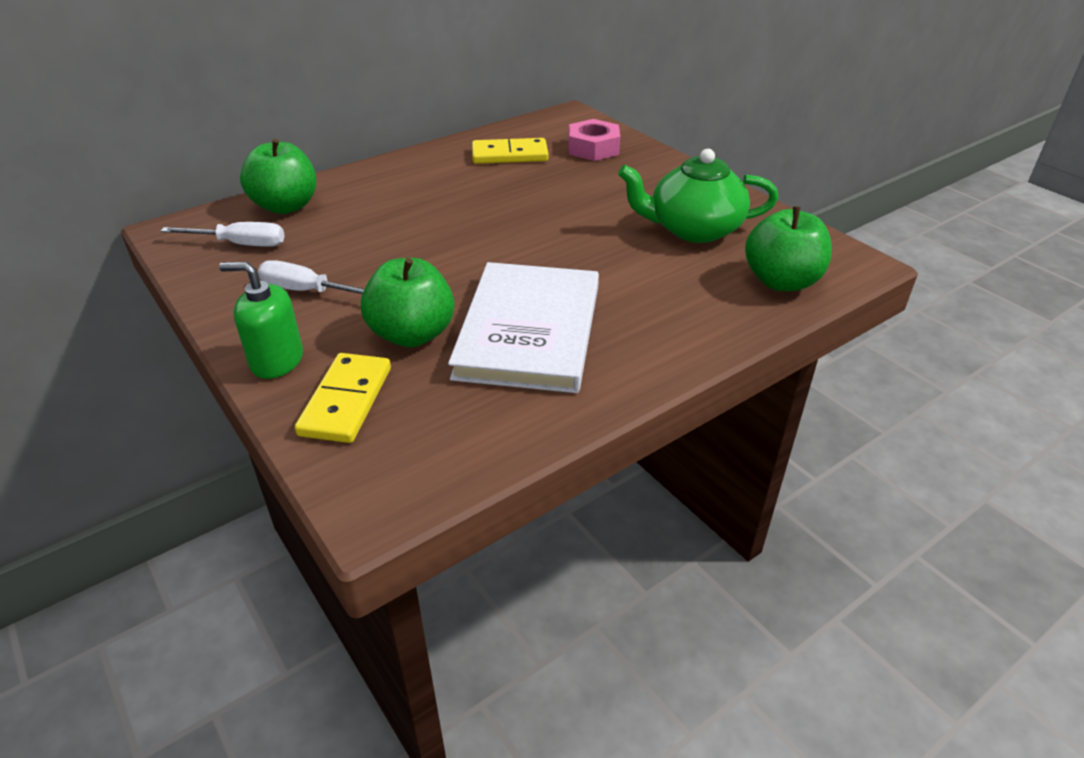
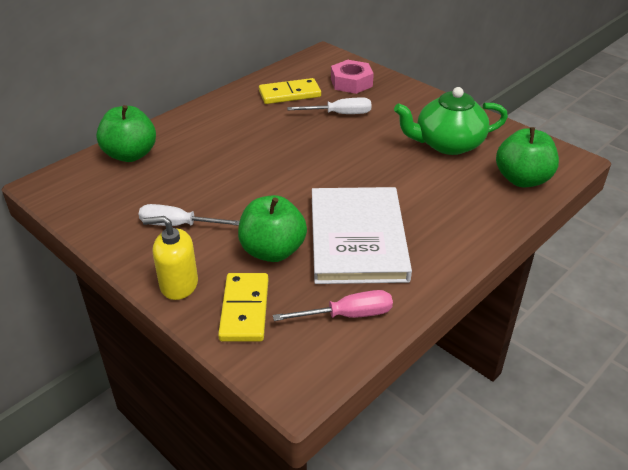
camera: 10 degrees left, 0 degrees up
white screwdriver [161,222,285,247] -> white screwdriver moved to [287,98,371,114]
green soap dispenser [219,262,303,379] -> yellow soap dispenser [142,216,198,300]
none -> pink screwdriver [273,290,393,321]

